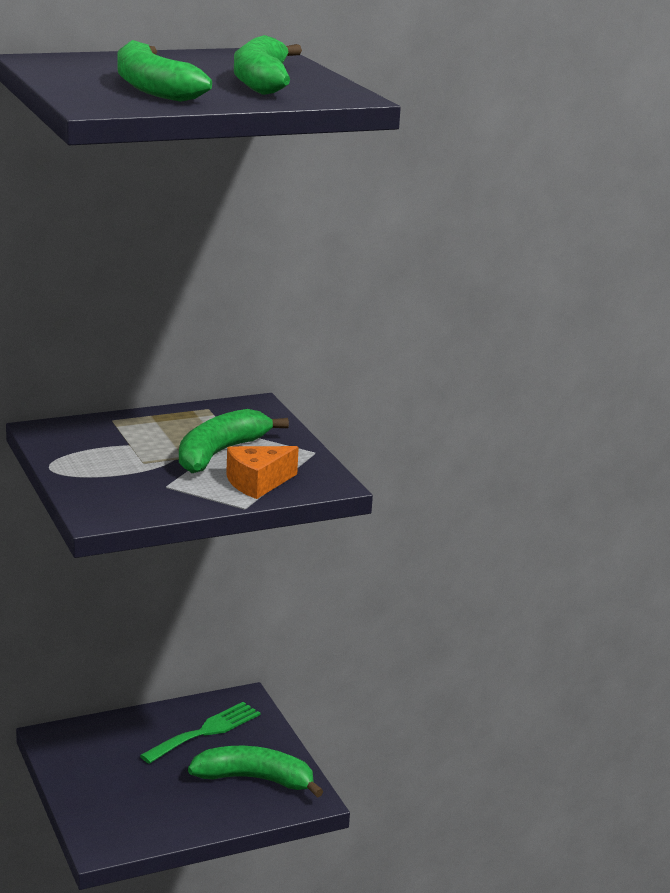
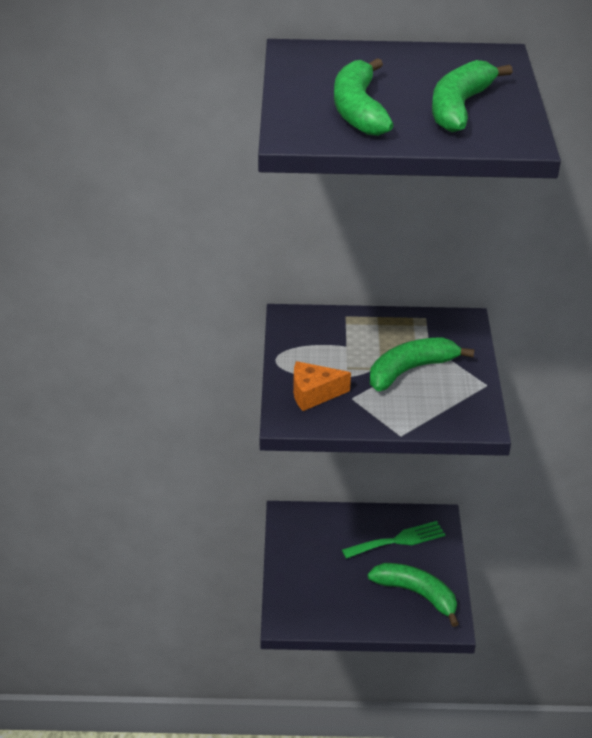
camera: 25 degrees right, 15 degrees up
orange cheese [226,446,299,499] -> orange cheese moved to [293,361,351,411]

